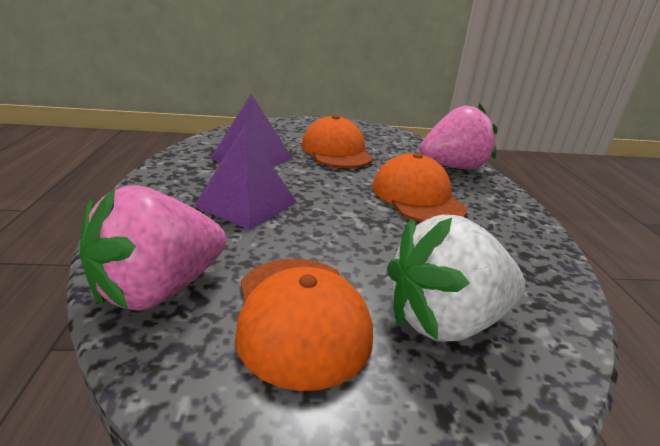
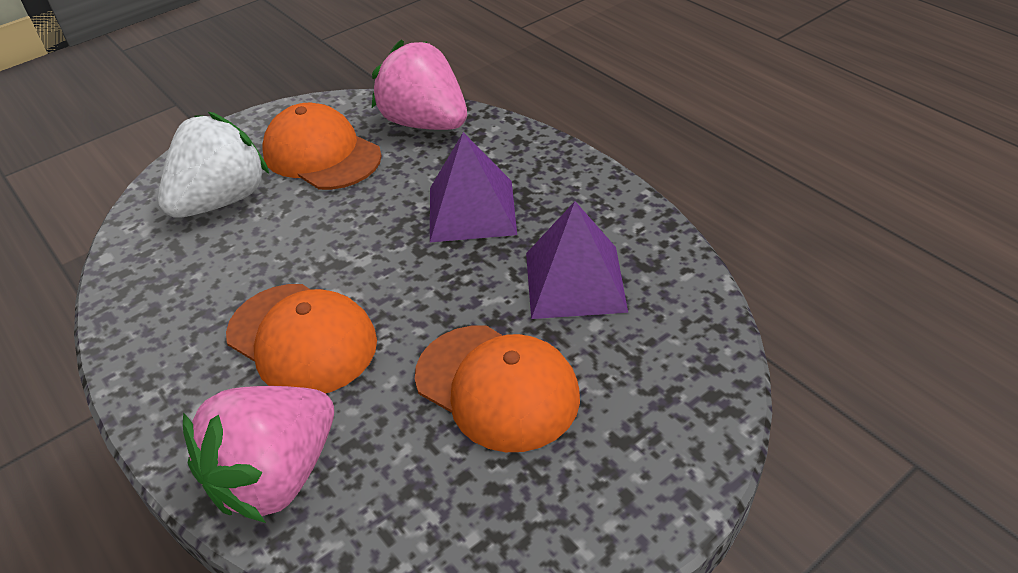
camera: 150 degrees right, 15 degrees up
pink strawberry [80,185,226,311] -> pink strawberry turned 60 degrees counterclockwise [372,40,467,130]

